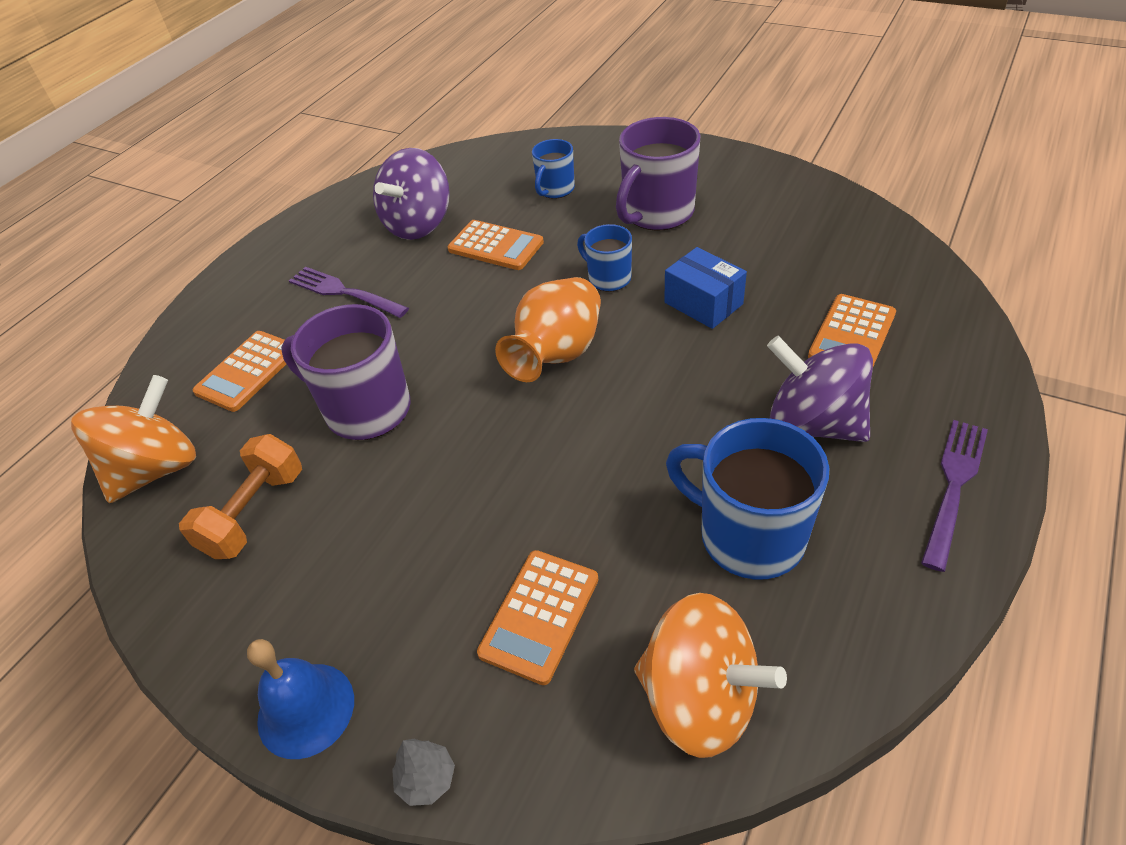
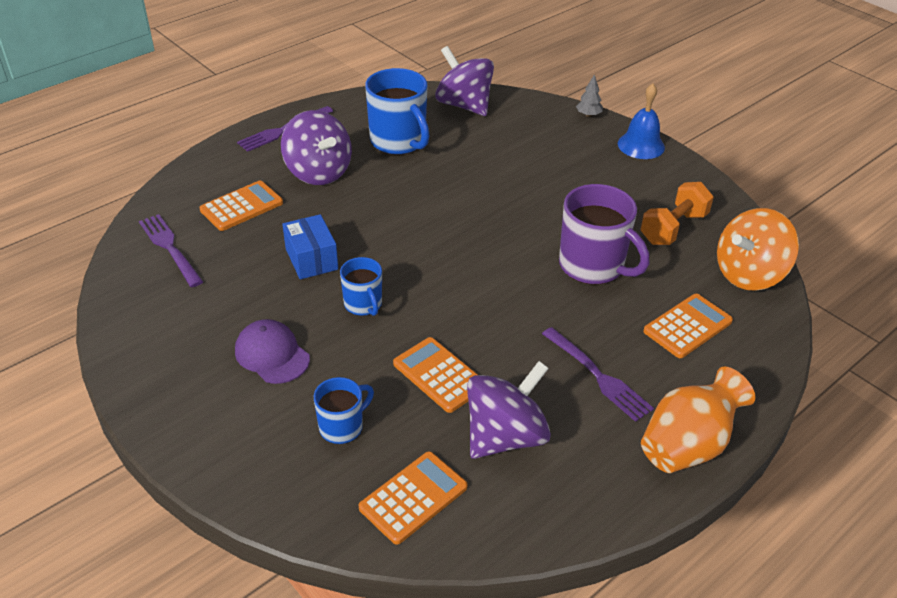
camera: 165 degrees left, 5 degrees down
orange calculator [477,550,598,685] -> orange calculator moved to [359,451,468,545]
orange vase [495,277,601,382] -> orange vase moved to [641,366,756,473]
purple mug [616,117,700,231] -> purple cap [235,319,310,384]
orange spinning top [634,593,787,758] -> purple spinning top [435,46,494,116]
none -> purple fork [139,214,203,287]

